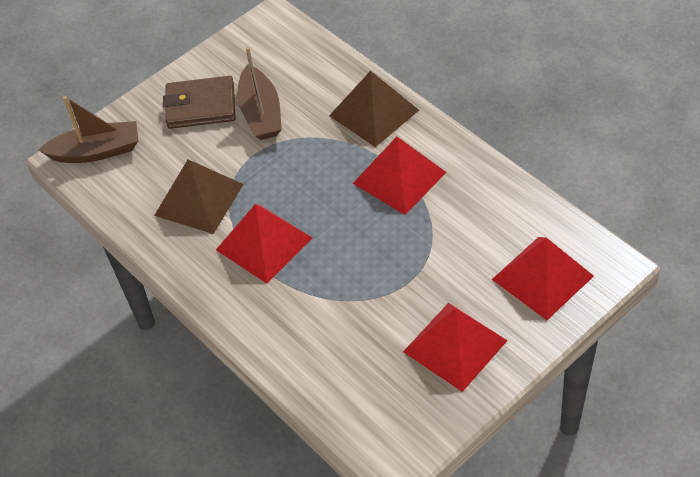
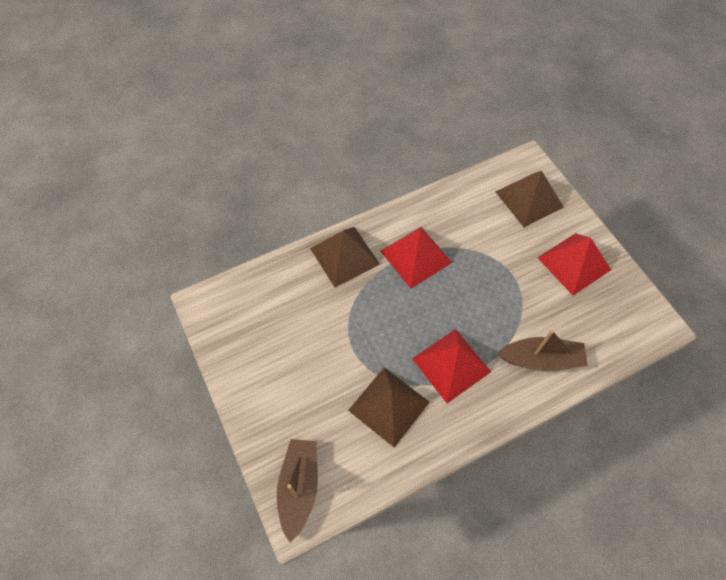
camera: 80 degrees left, 10 degrees up
brown wallet [163,76,236,129] -> none
brown boat [237,47,282,140] -> brown boat moved to [497,330,588,371]
red pyramid [492,237,594,320] -> brown pyramid [495,171,564,227]

